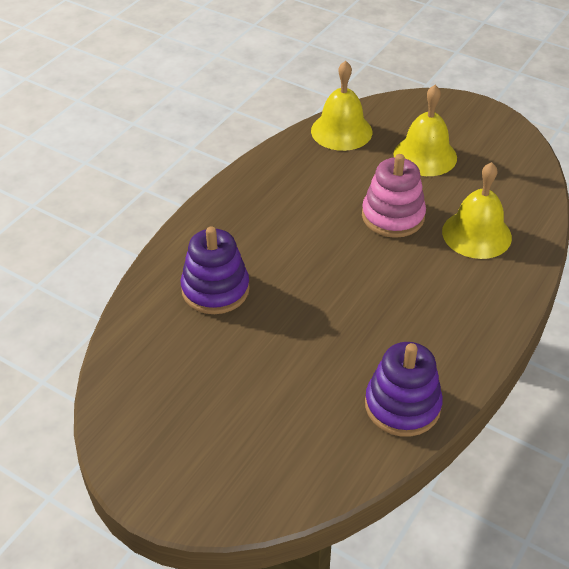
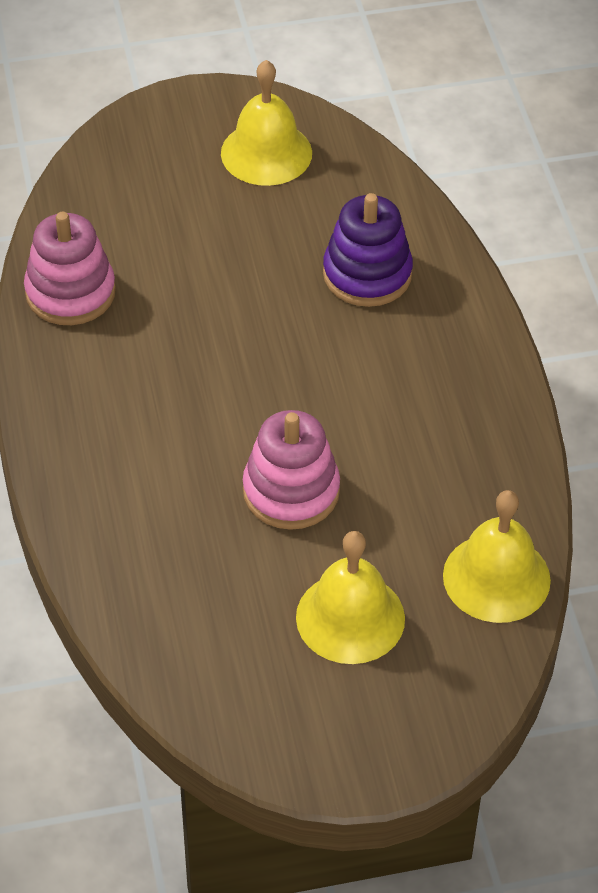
camera: 135 degrees right, 5 degrees up
purple stacking toy [365,342,443,437] -> pink stacking toy [24,212,116,325]
yellow bell [442,162,512,259] -> yellow bell moved to [221,60,312,186]

